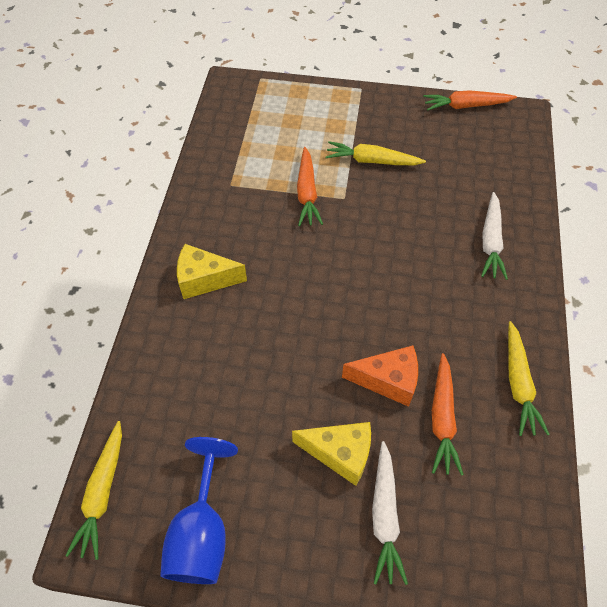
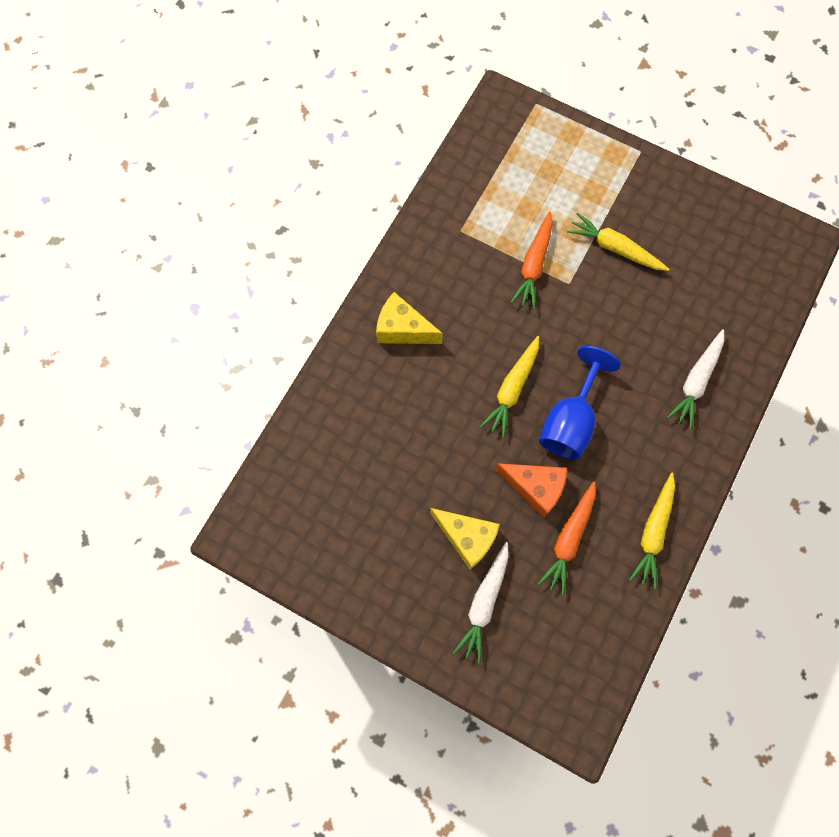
camera: 20 degrees right, 15 degrees up
yellow carrot [65,421,122,560] -> yellow carrot moved to [480,336,539,438]
blue goblet [160,437,238,584] -> blue goblet moved to [539,346,621,460]
orange carrot [423,90,517,111] -> none

